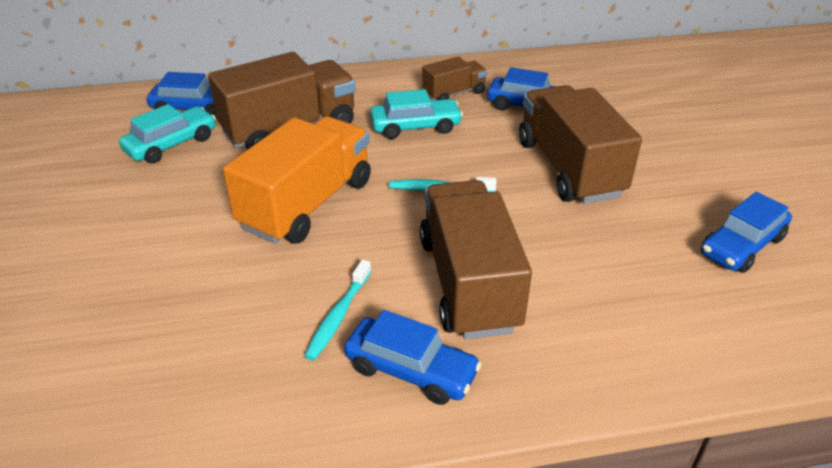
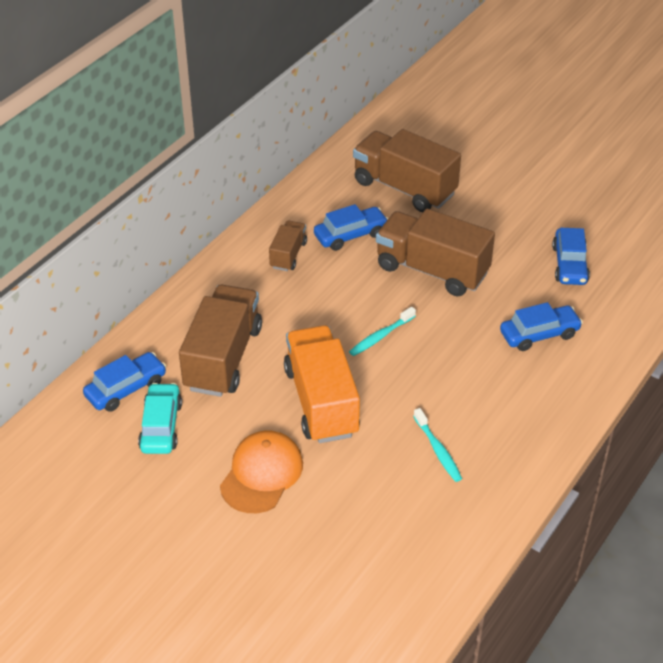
camera: 45 degrees left, 5 degrees up
blue car [344,310,482,405] -> blue car moved to [500,302,583,351]
turquoise car [370,89,463,139] -> none
brown truck [420,180,532,339] -> brown truck moved to [353,129,461,212]
none -> orange cap [220,431,303,513]

